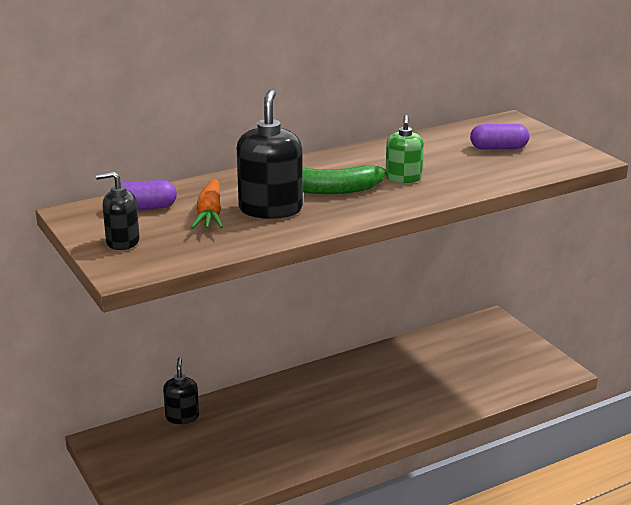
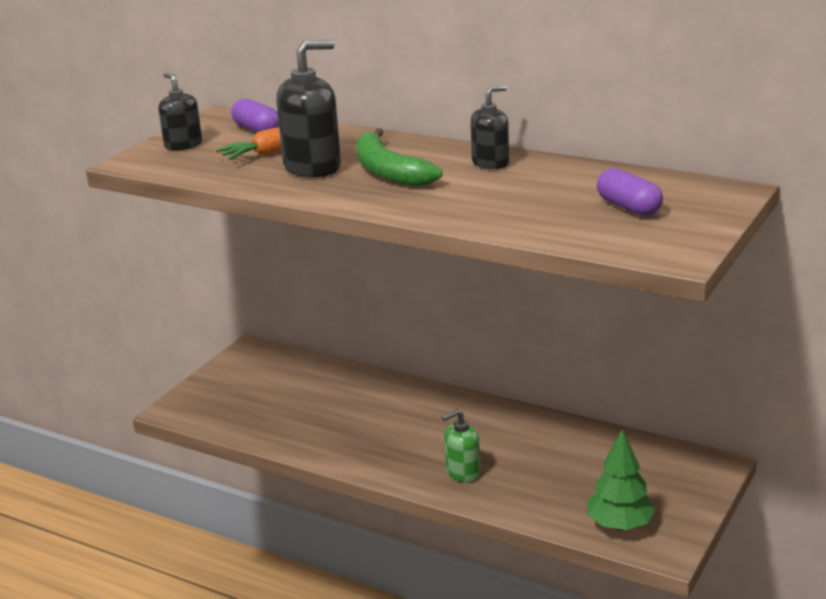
camera: 60 degrees right, 0 degrees up
black soap dispenser [163,357,199,424] -> black soap dispenser moved to [470,85,509,169]
green soap dispenser [385,115,424,183] -> green soap dispenser moved to [442,409,480,482]
none -> green tree [587,429,656,530]

